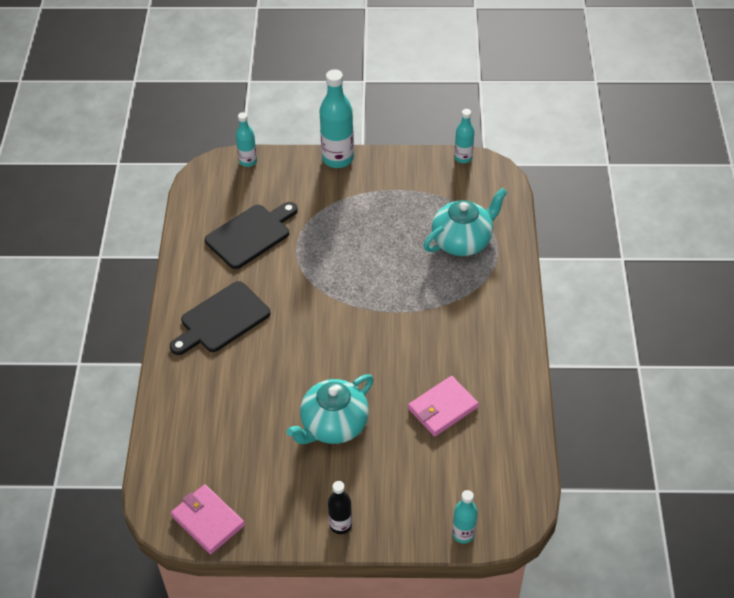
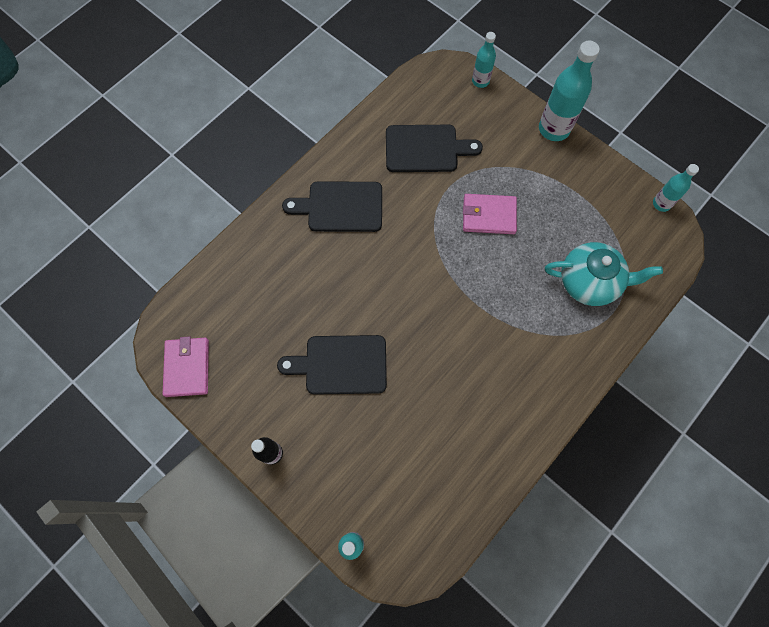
camera: 40 degrees right, 20 degrees up
turquoise teapot [286,374,373,444] -> black cutting board [277,335,387,395]
pink wallet [408,376,479,437] -> pink wallet moved to [463,194,517,234]

